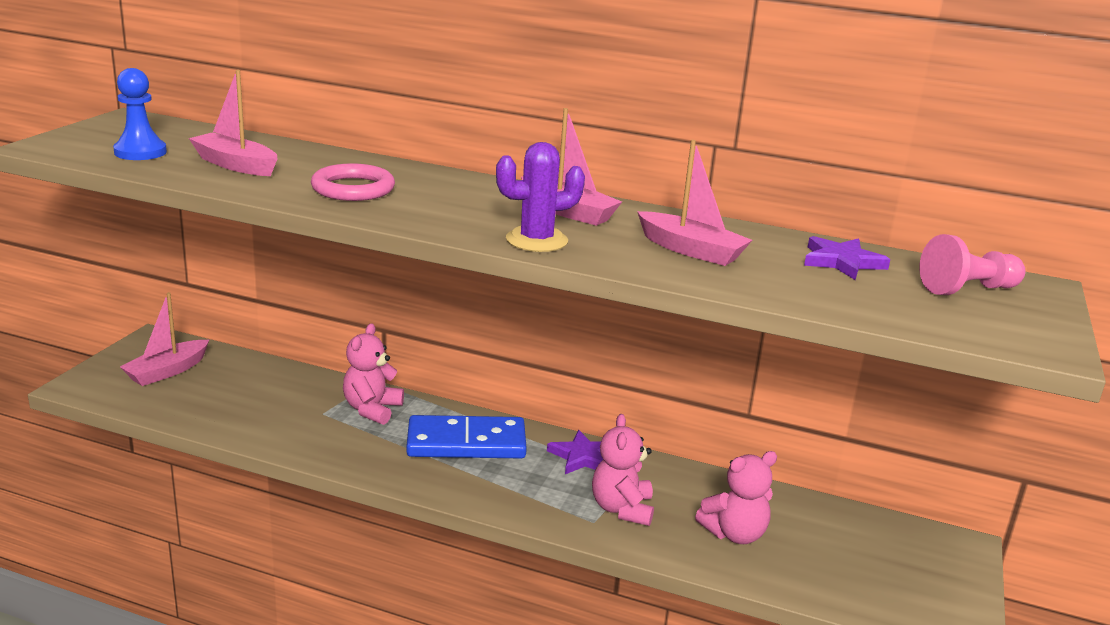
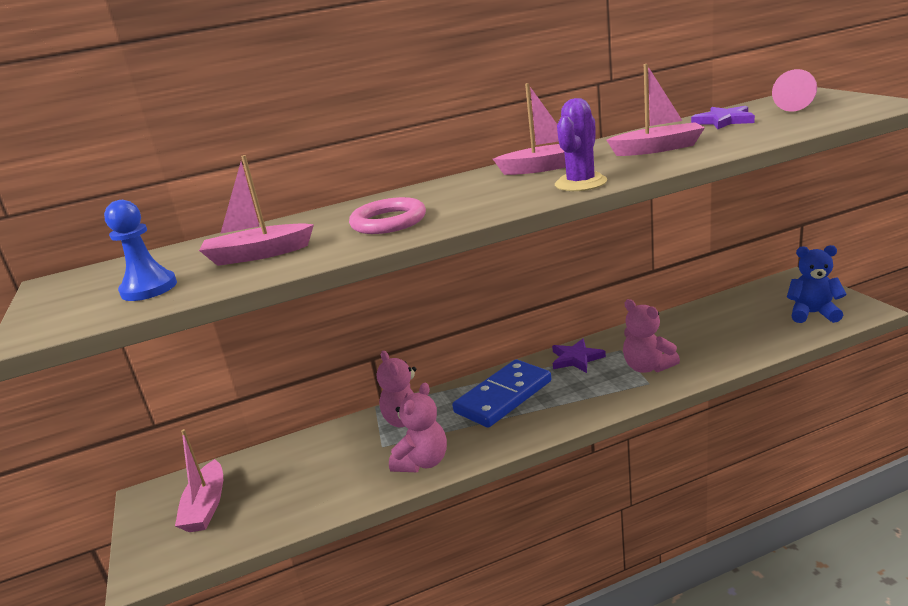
camera: 35 degrees left, 0 degrees up
pink teddy bear [695,451,777,544] -> pink teddy bear moved to [389,383,447,472]
none -> blue teddy bear [787,245,846,323]

